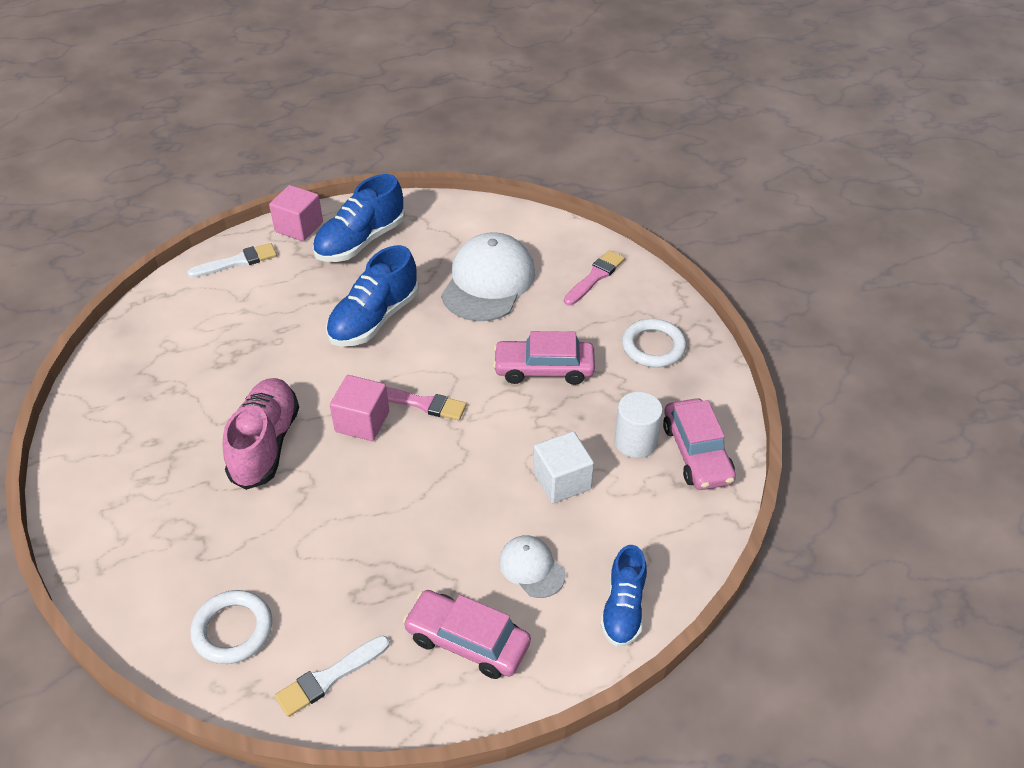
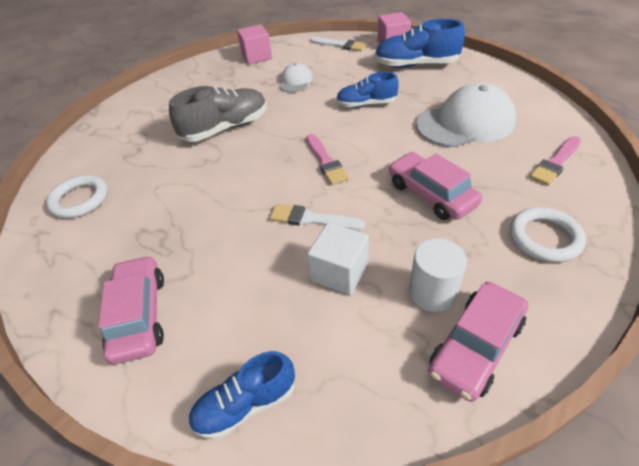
camera: 55 degrees right, 0 degrees up
pink shoe [223,378,299,490] -> grey shoe [169,86,267,142]
white brush [275,635,390,717] -> white brush moved to [270,204,365,231]
blue shoe [326,245,419,346] -> blue shoe [336,72,399,107], size x0.65
pink cube [330,375,389,441] -> pink cube moved to [237,24,272,64]
white cap [499,535,566,598] -> white cap moved to [279,63,313,92]
pink brush [564,250,625,305] -> pink brush turned 135 degrees clockwise [530,136,581,186]

